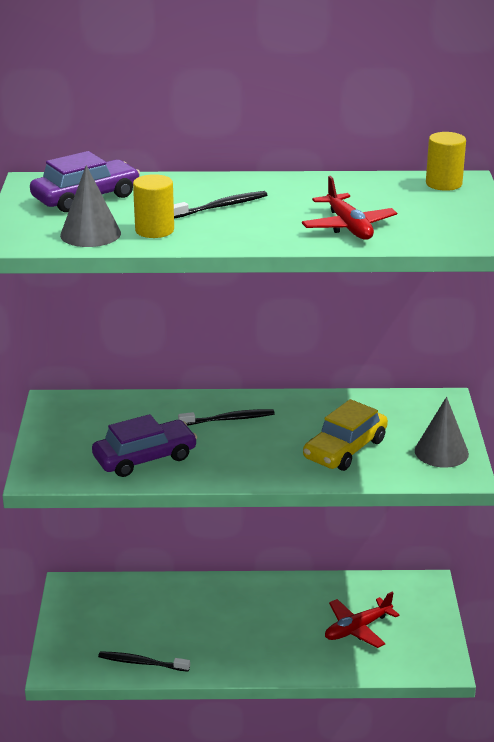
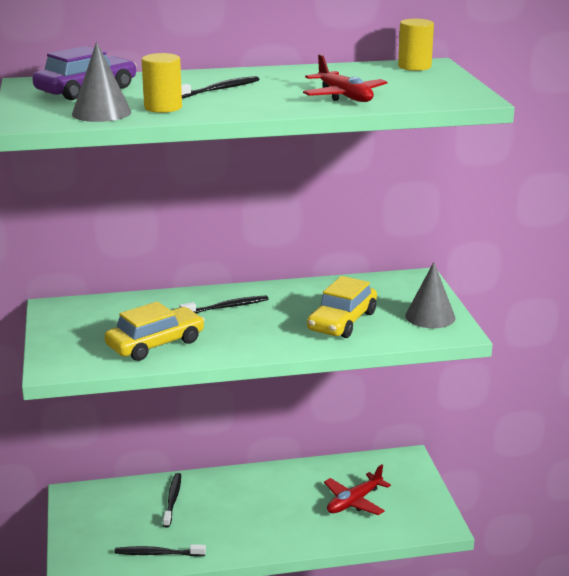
camera: 10 degrees left, 5 degrees down
purple car [92,414,198,477] -> yellow car [105,302,205,361]
none -> black toothbrush [163,473,181,528]

